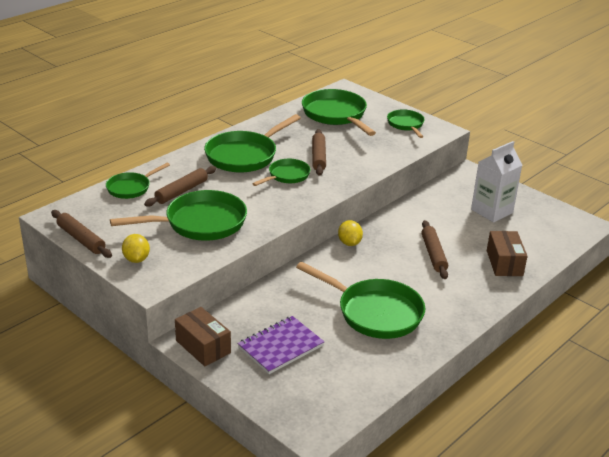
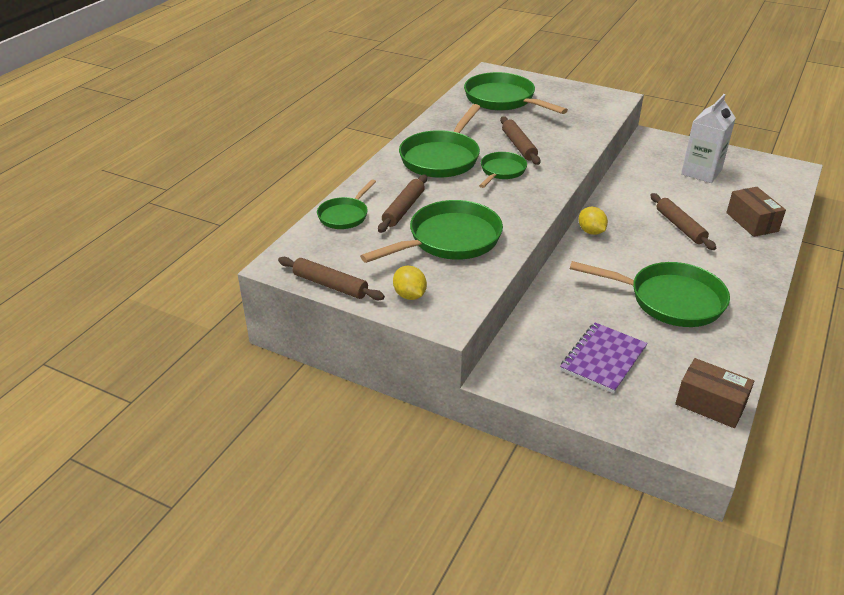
camera: 15 degrees left, 5 degrees up
brown box [175,307,231,366] -> brown box moved to [675,358,754,428]
green pan [387,109,425,138] -> none

